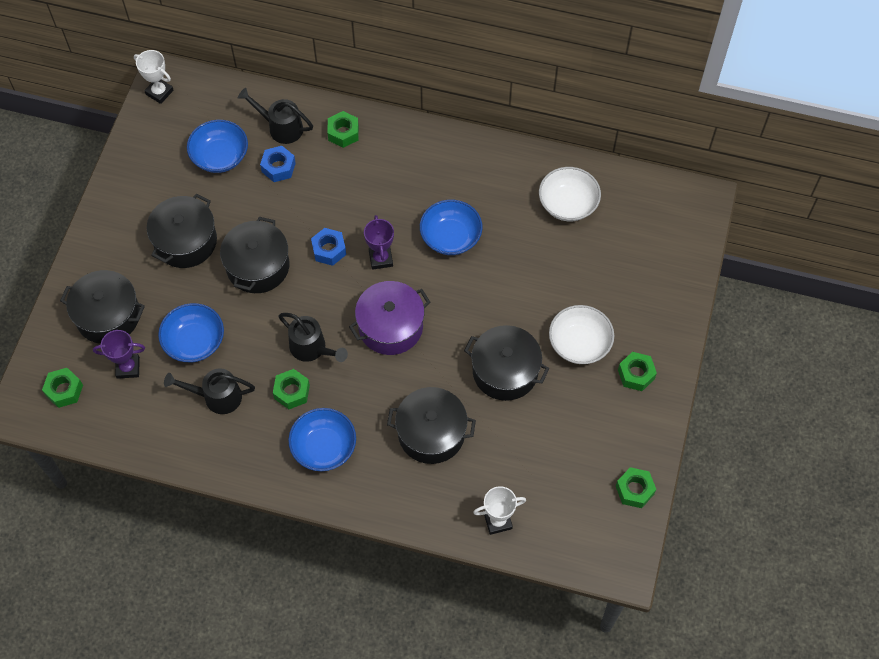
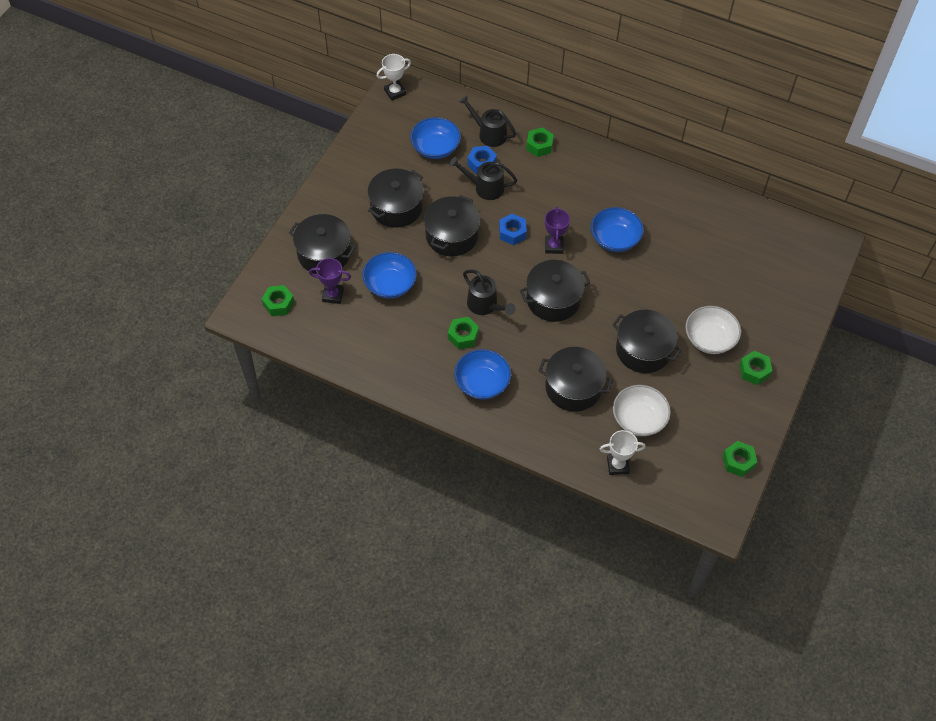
camera: 10 degrees right, 5 degrees down
white trophy [134,50,174,104] -> white trophy turned 75 degrees counterclockwise [377,54,411,101]
black watering can [164,368,255,414] -> black watering can moved to [449,157,517,200]
purple pot [349,281,430,355] -> black pot [520,260,591,322]
white bowl [539,167,601,221] -> white bowl moved to [613,385,671,436]

